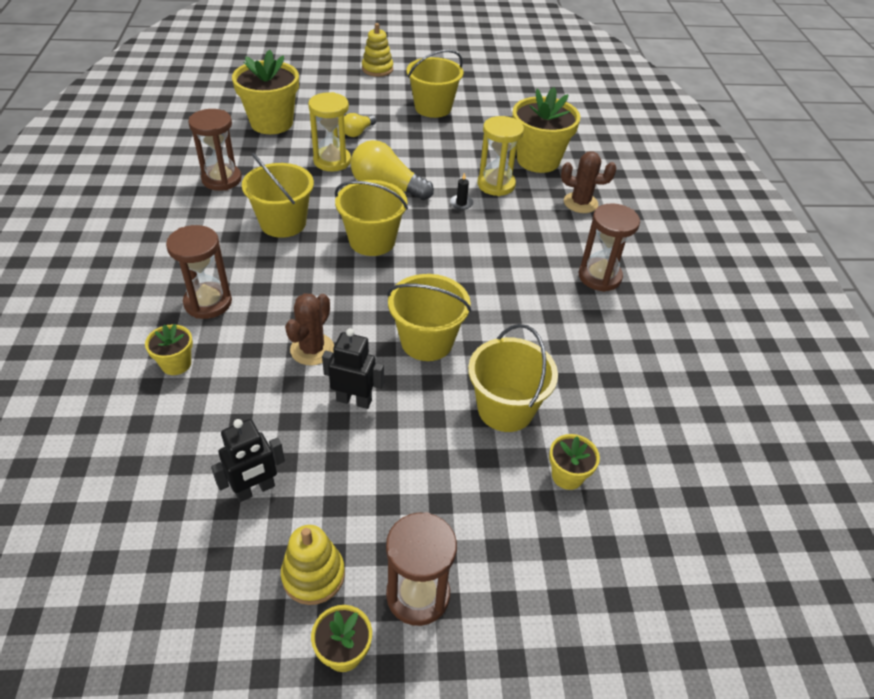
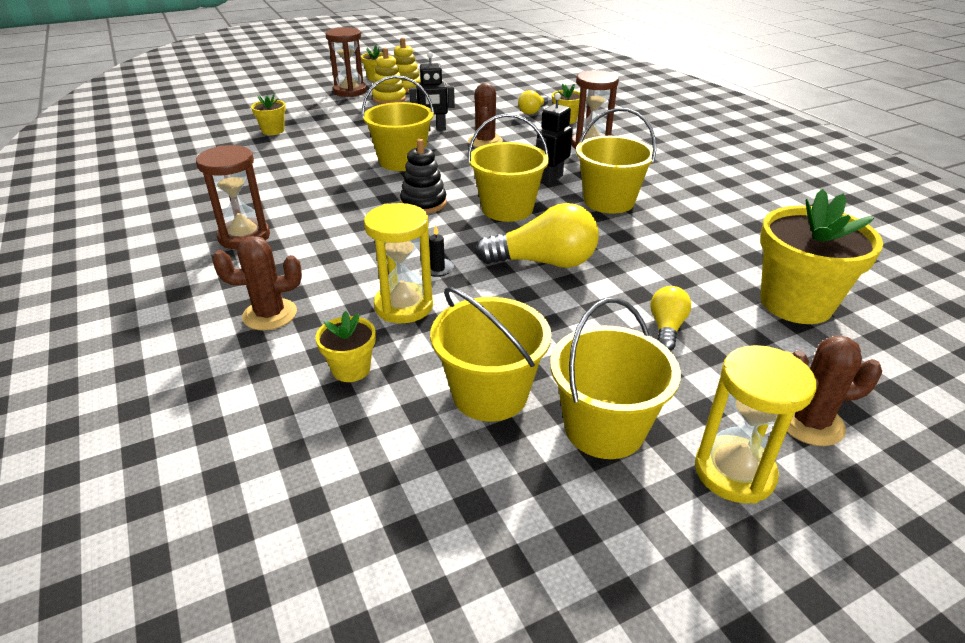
camera: 160 degrees right, 10 degrees down
brown hourglass [188,109,242,191] -> none
black robot [211,419,285,502] -> black robot moved to [536,93,573,185]
yellow hourglass [308,92,351,172] -> yellow hourglass moved to [695,345,817,504]
yellow stacking toy [362,23,393,77] -> yellow stacking toy moved to [372,48,406,104]
yellow bucket [468,324,558,432] -> yellow bucket moved to [430,287,551,422]
yellow flower pot [512,87,580,173] -> yellow flower pot [315,311,376,382], size x0.49
none -> black stacking toy [400,139,447,214]
none -> yellow light bulb [518,90,548,115]
none -> brown cactus [787,335,882,446]

